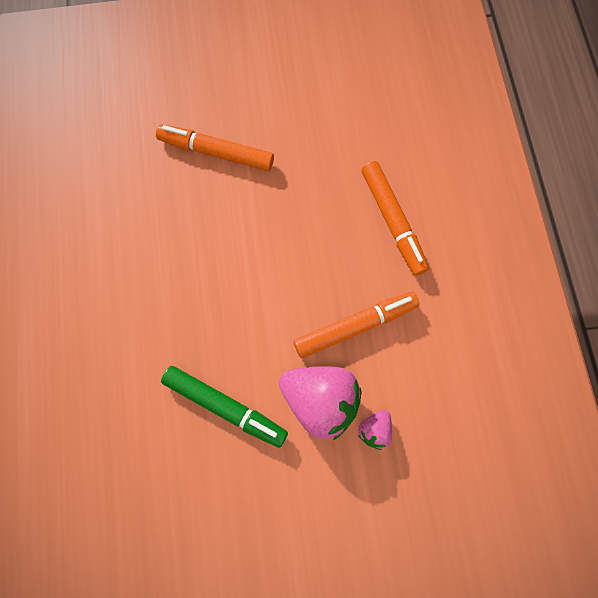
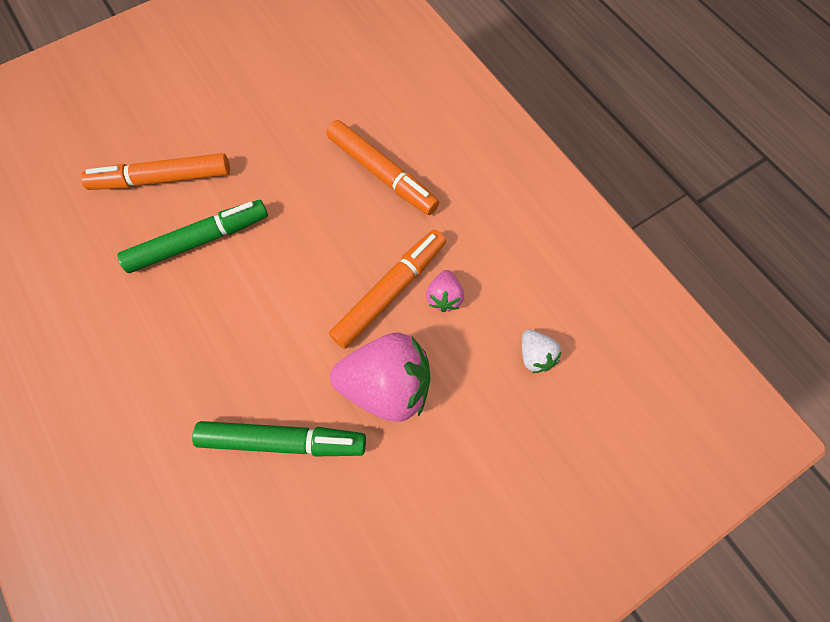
camera: 25 degrees left, 5 degrees down
pink strawberry [358,410,392,450] -> pink strawberry moved to [426,270,464,312]
none -> green marker [117,200,268,273]
none -> white strawberry [521,330,562,373]

